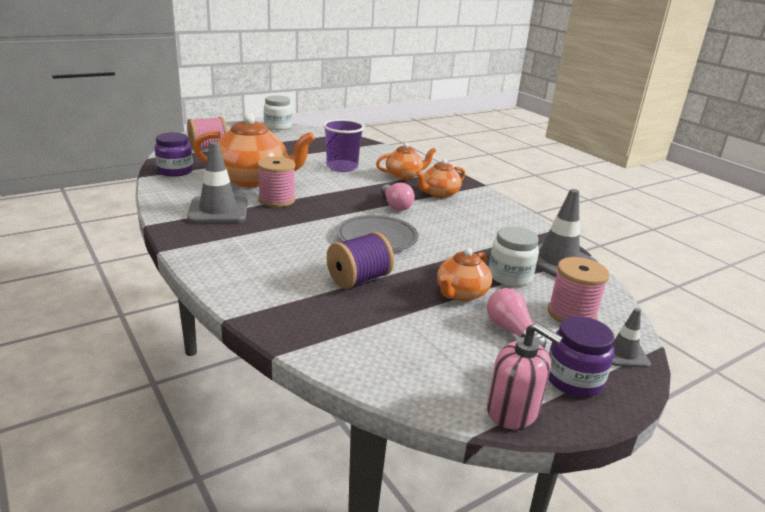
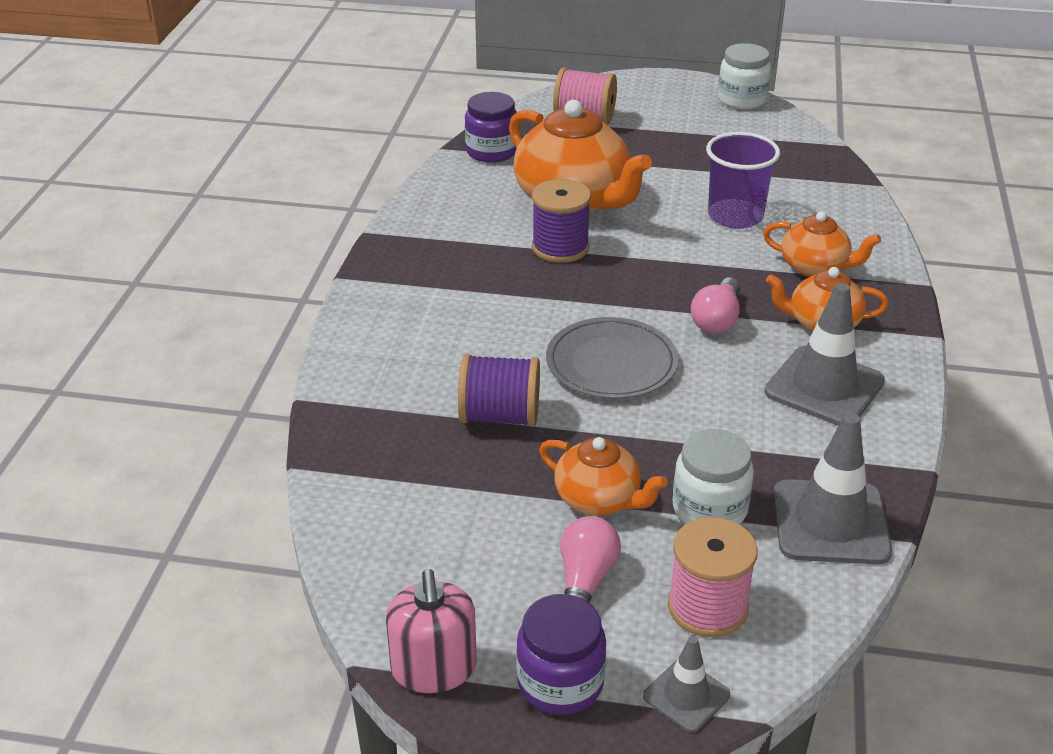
camera: 45 degrees right, 10 degrees up
grey traffic cone [187,142,248,223] -> grey traffic cone moved to [765,283,885,426]
pink spool [257,157,296,207] -> purple spool [532,179,591,263]
orange teapot [437,248,492,301] -> orange teapot turned 135 degrees counterclockwise [539,437,668,515]

